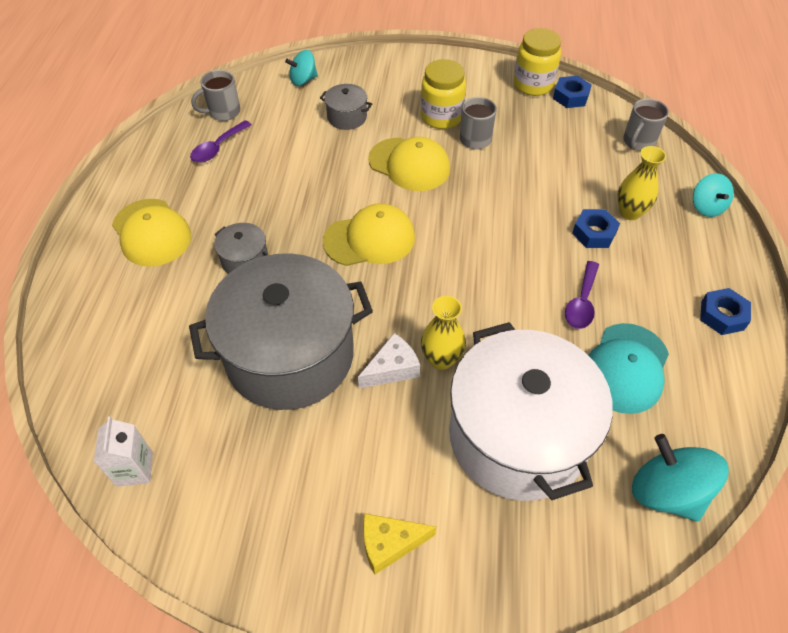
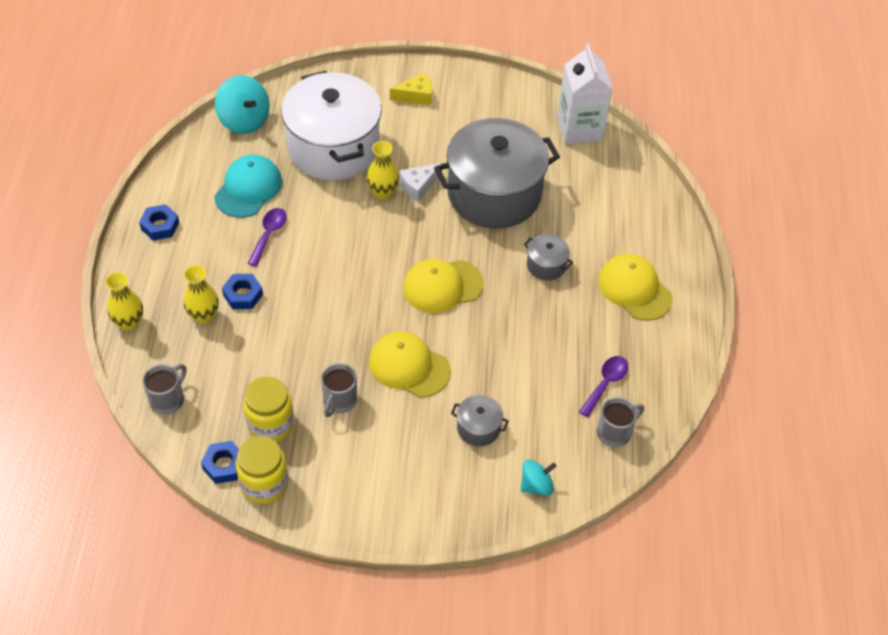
camera: 175 degrees right, 0 degrees up
white carton [94,416,153,487] -> white carton [557,44,613,144], size x1.82
yellow jar [421,59,466,129] -> yellow jar moved to [243,376,294,442]
turquoise spinning top [693,173,734,217] -> yellow vase [105,272,143,331]

